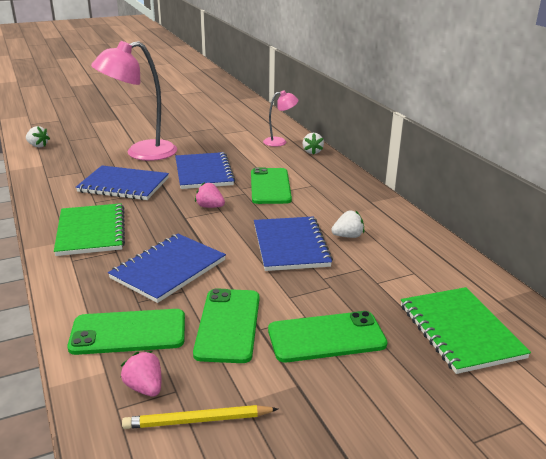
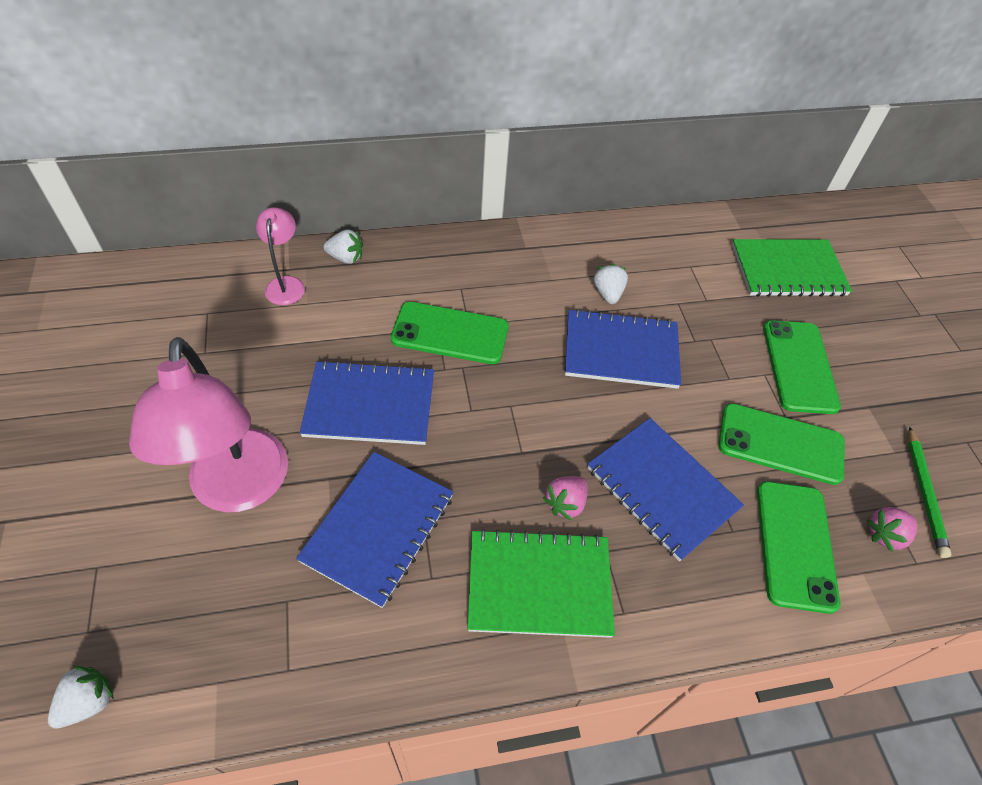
camera: 80 degrees left, 25 degrees up
yellow pencil [122,405,278,429] -> green pencil [908,427,951,558]
pink strawberry [195,182,225,208] -> pink strawberry moved to [543,476,588,521]

